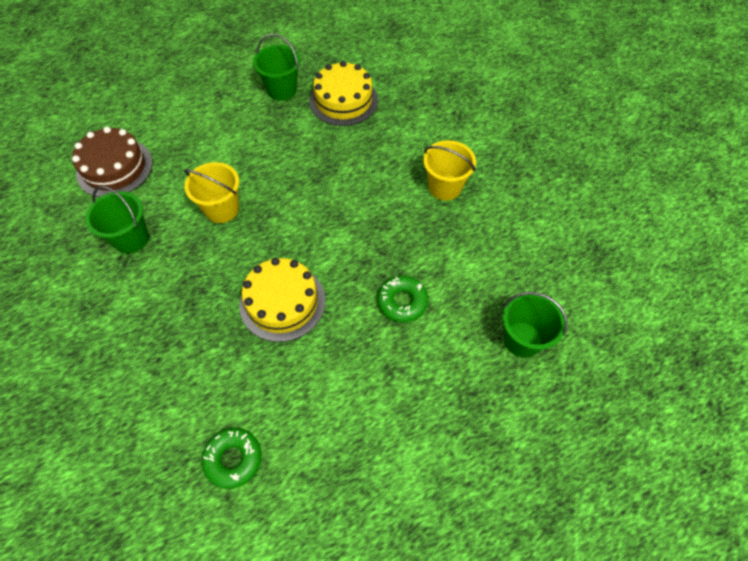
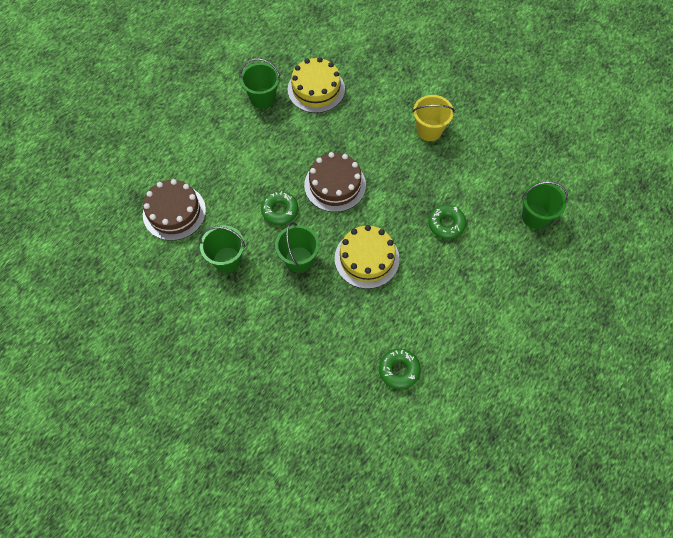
camera: 25 degrees left, 5 degrees up
yellow bucket [184,162,239,223] -> green donut [261,191,298,225]
none -> green bucket [275,222,320,273]
none -> brown cake [304,152,366,212]

